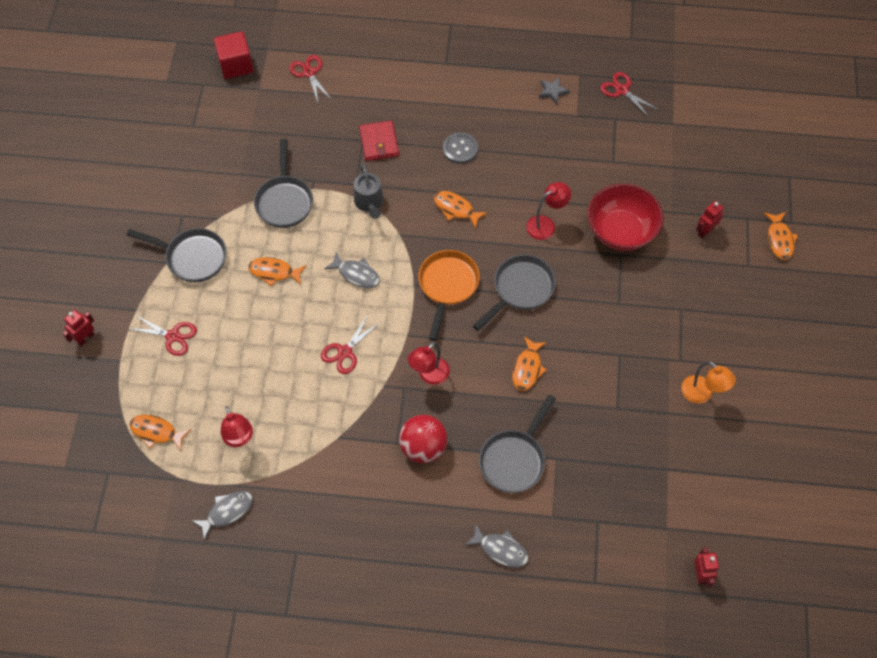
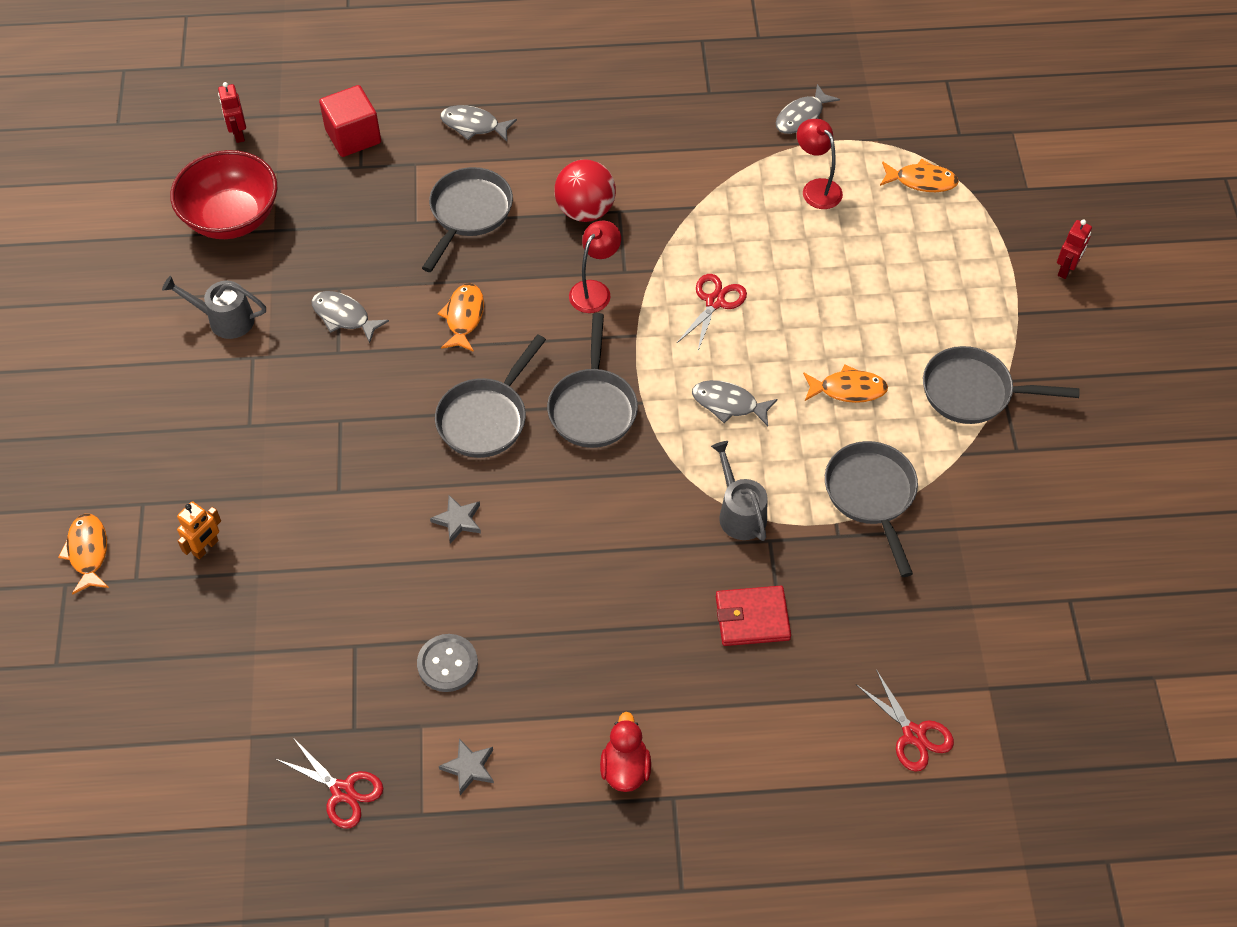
camera: 170 degrees right, 5 degrees down
red scissors [127,315,197,356] -> none
red cube [214,31,254,79] -> red cube moved to [319,85,381,157]
red wallet [359,121,399,161] -> red wallet turned 75 degrees counterclockwise [716,586,791,646]
orange pan [418,250,480,341] -> grey pan [547,313,638,448]
orange fish [434,191,488,229] -> none
grey button [443,132,478,164] -> grey button moved to [417,634,478,692]
red lamp [526,182,571,240] -> grey star [430,495,481,544]
red bowl [587,184,664,251] -> red bowl moved to [170,150,277,239]
orange lamp [681,361,736,403] -> grey watering can [162,276,266,339]
red robot [696,201,723,238] -> orange robot [177,501,221,559]
none -> grey fish [311,291,389,343]
none -> red duck [600,712,651,792]

